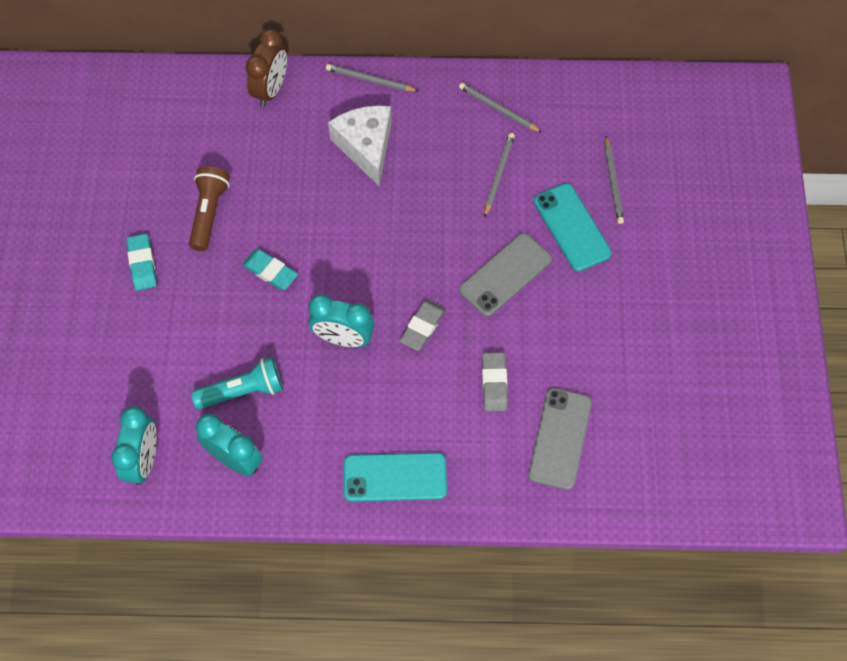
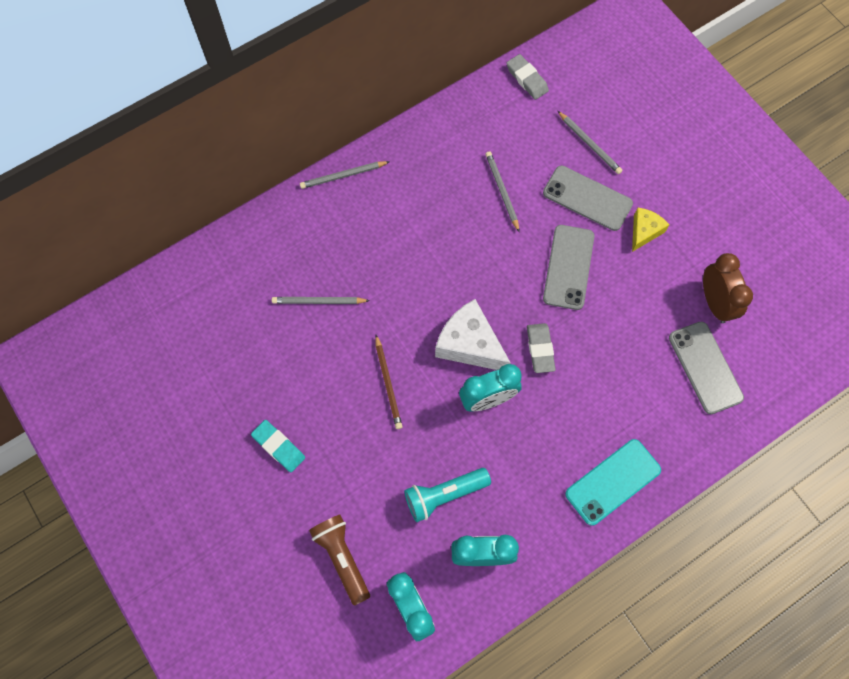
camera: 35 degrees left, 5 degrees up
brown flashlight [189,166,230,251] -> brown flashlight moved to [309,514,370,606]
turquoise flashlight [191,357,283,409] -> turquoise flashlight turned 150 degrees counterclockwise [404,468,491,522]
turquoise eraser [242,249,298,290] -> brown pencil [375,335,403,429]
brown clock [246,29,287,107] -> brown clock moved to [703,253,753,323]
white cheese [328,105,392,187] -> white cheese moved to [435,299,511,370]
grey pencil [459,82,542,133] -> grey pencil moved to [272,297,370,304]
grey eraser [482,352,508,411] -> grey eraser moved to [506,54,549,100]
turquoise phone [534,183,612,271] -> grey phone [543,166,633,231]
none -> yellow cheese [632,208,669,252]

